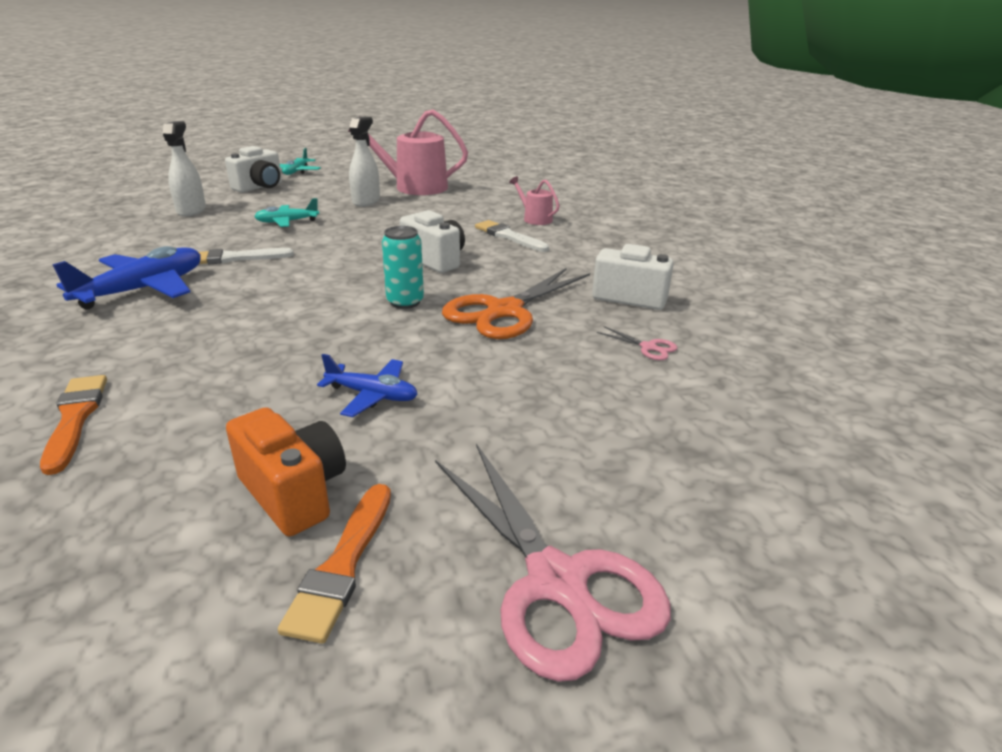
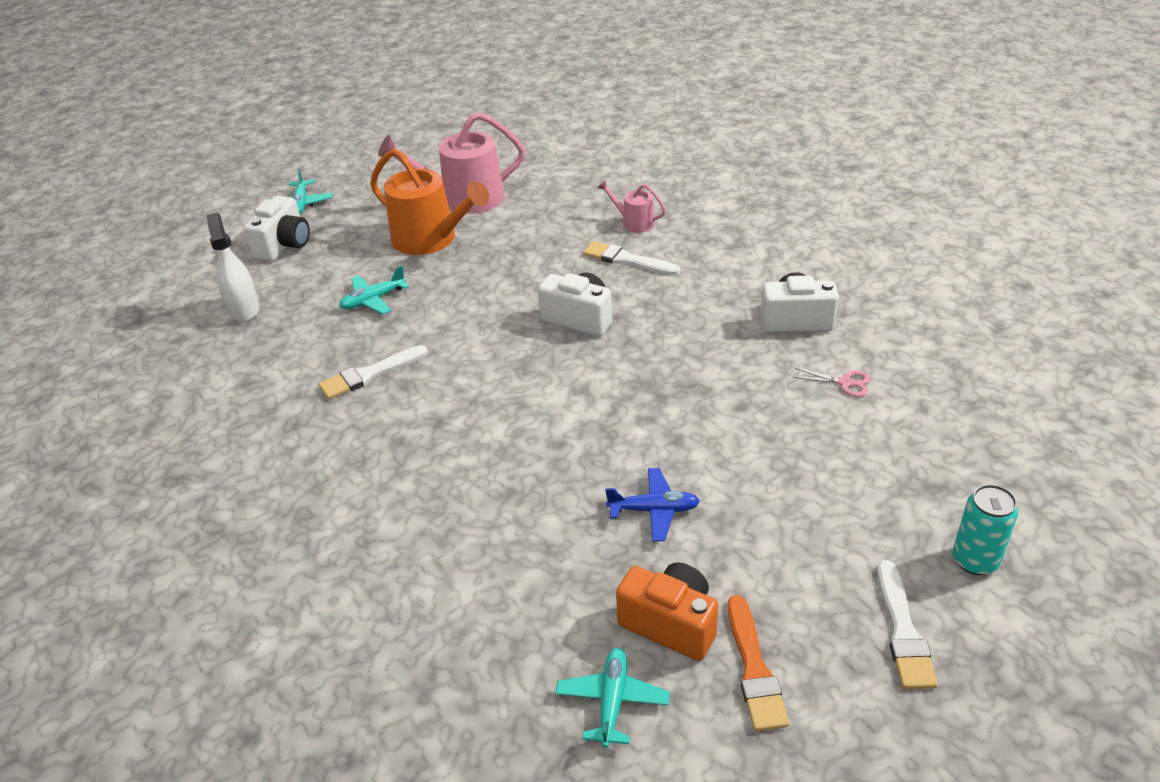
camera: 15 degrees left, 10 degrees up
orange brush [40,375,107,475] -> none
blue plane [52,246,201,310] -> none
white spray bottle [349,117,380,206] -> orange watering can [370,148,489,255]
turquoise can [382,226,424,309] -> turquoise can moved to [953,484,1018,575]
pink scissors [435,444,671,682] -> white brush [877,560,938,689]
orange scissors [442,268,590,339] -> none
none -> turquoise plane [555,648,670,748]

